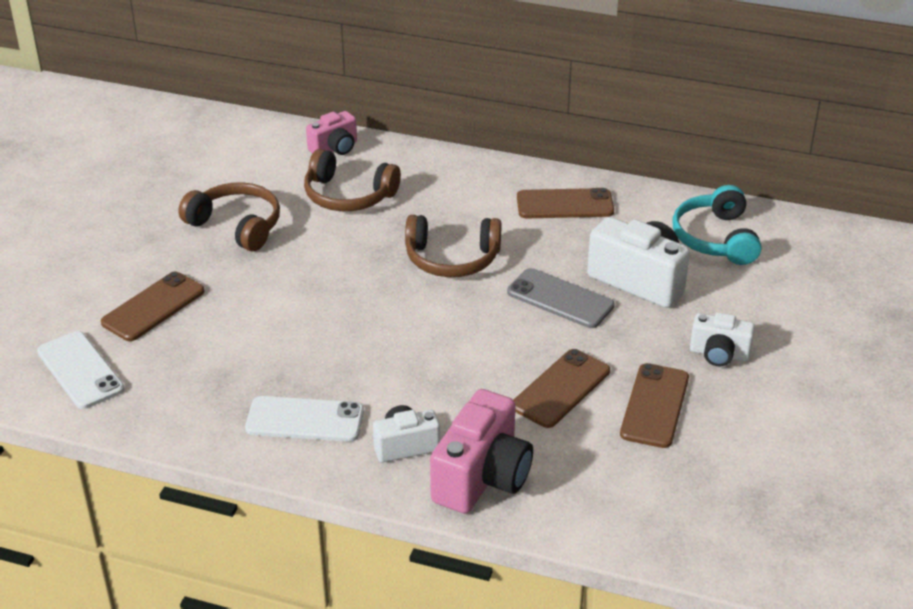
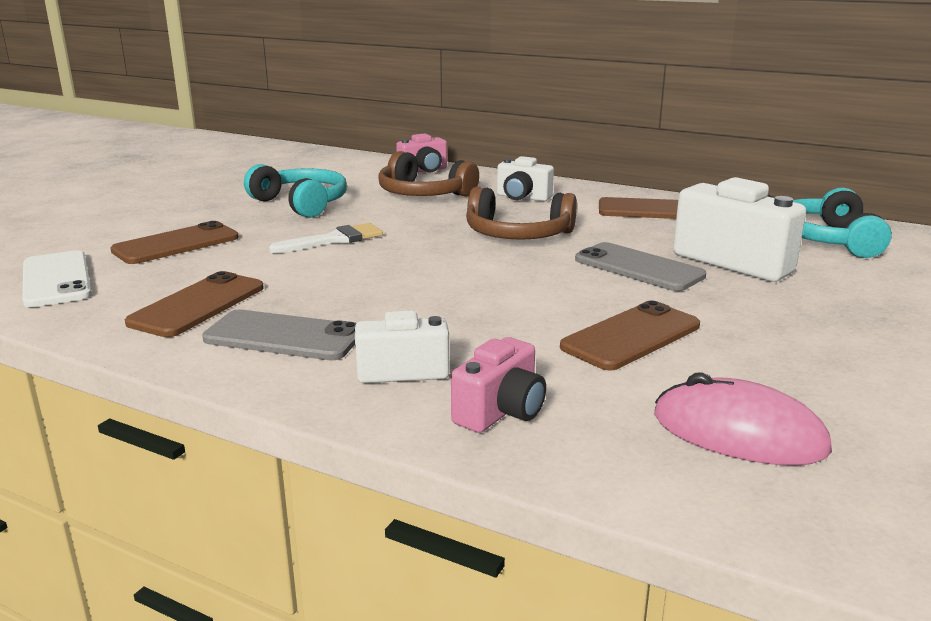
camera: 10 degrees right, 15 degrees down
brown headphones [178,182,280,251] -> turquoise headphones [244,164,347,218]
white phone [245,396,364,442] -> grey phone [202,310,357,360]
pink camera [430,389,533,514] -> pink camera [451,337,546,433], size x0.58
brown phone [620,363,689,448] -> brown phone moved to [125,271,264,337]
white camera [690,312,755,366] -> white camera moved to [497,156,554,201]
none -> white brush [269,223,383,253]
none -> pink mouse [654,373,832,466]

